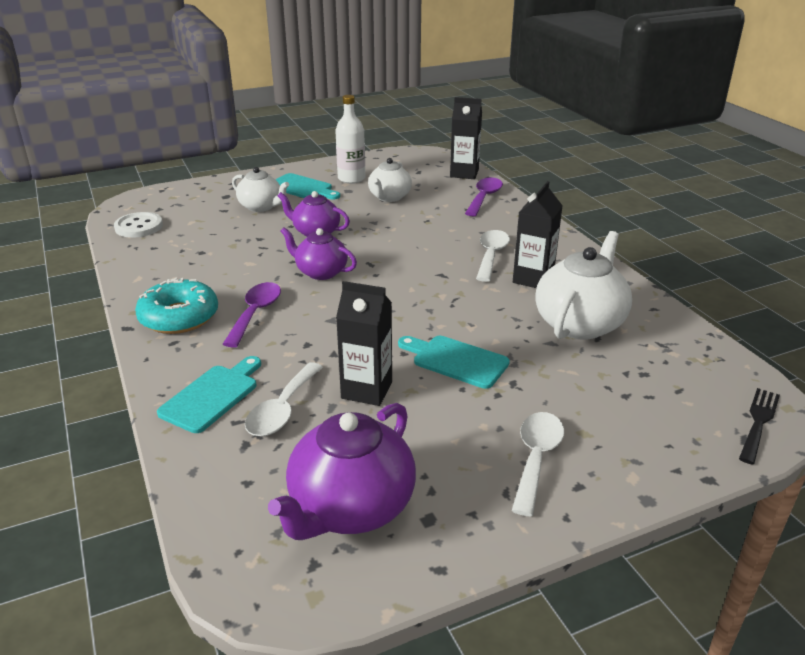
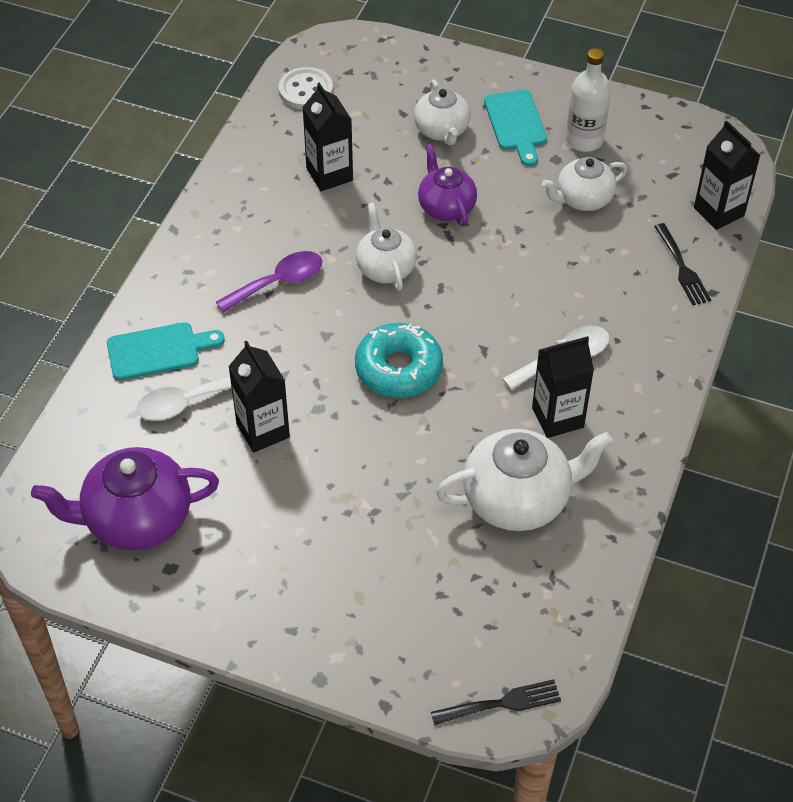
camera: 45 degrees right, 20 degrees up
turquoise donut [135,277,218,334] -> turquoise donut moved to [355,323,443,398]
purple teapot [281,227,357,280] -> white teapot [356,202,417,291]
turquoise cutting board [398,336,510,389] -> none
purple spoon [465,177,503,216] -> black fork [654,223,711,305]
white spoon [512,412,564,517] -> none
none -> black carton [303,82,353,191]

